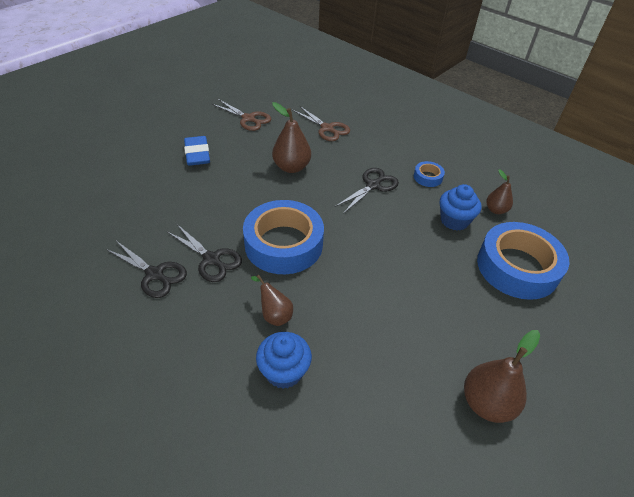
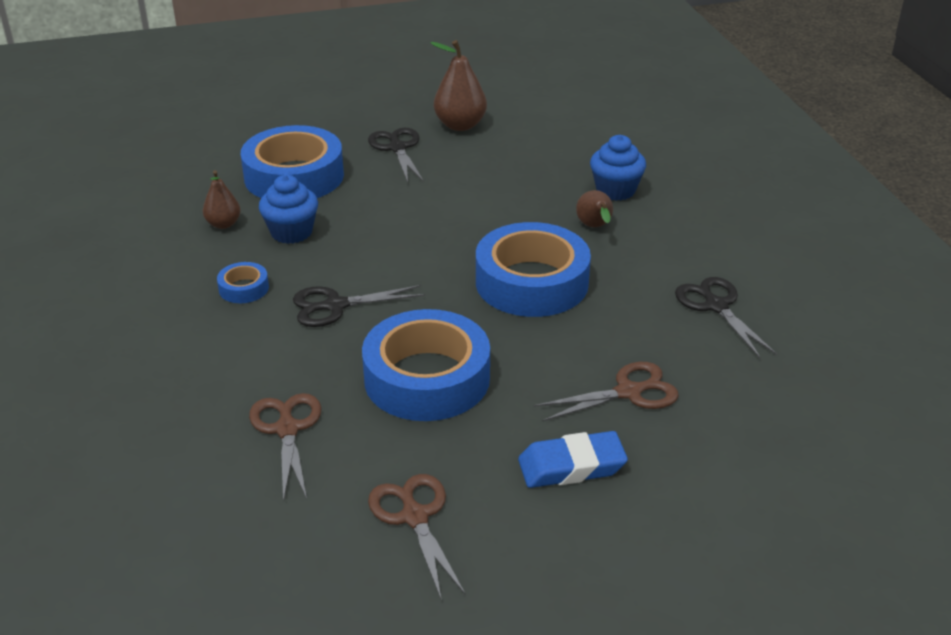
camera: 145 degrees left, 10 degrees down
black scissors [168,224,242,282] -> black scissors moved to [368,128,424,182]
blue eraser [184,136,210,166] -> blue eraser turned 60 degrees clockwise [518,431,628,488]
brown pear [272,102,311,173] -> blue tape [362,309,490,421]
none -> brown scissors [534,362,679,422]

